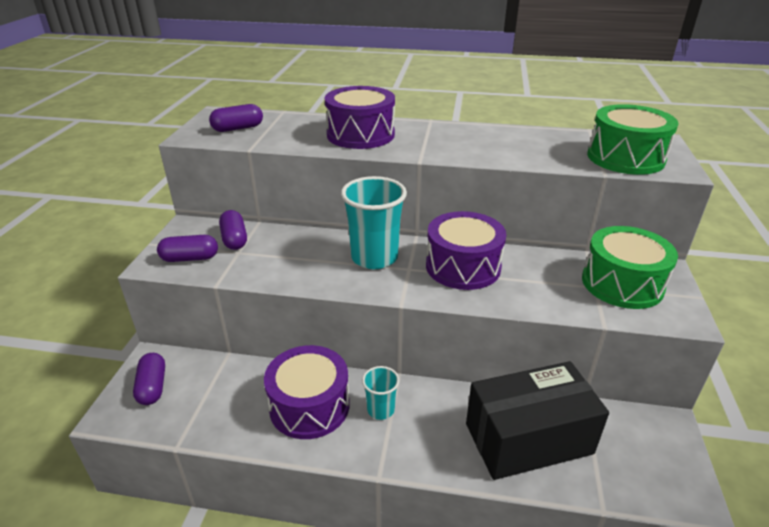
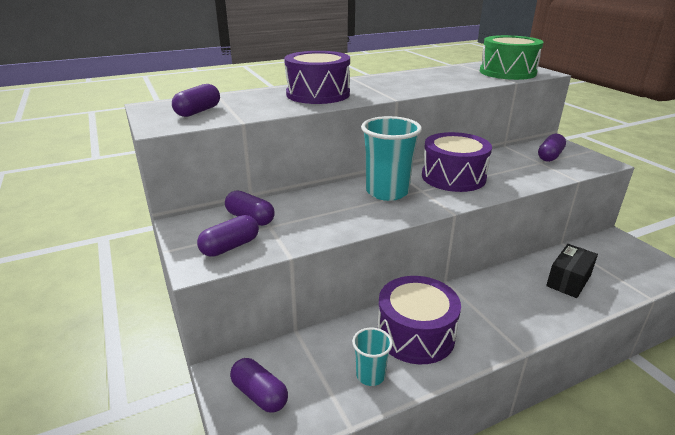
camera: 35 degrees left, 5 degrees down
turquoise cup [362,366,400,420] -> turquoise cup moved to [352,328,393,386]
black box [466,361,609,480] -> black box [546,244,598,298], size x0.55
green drum [582,226,678,309] -> purple capsule [538,134,566,162]

